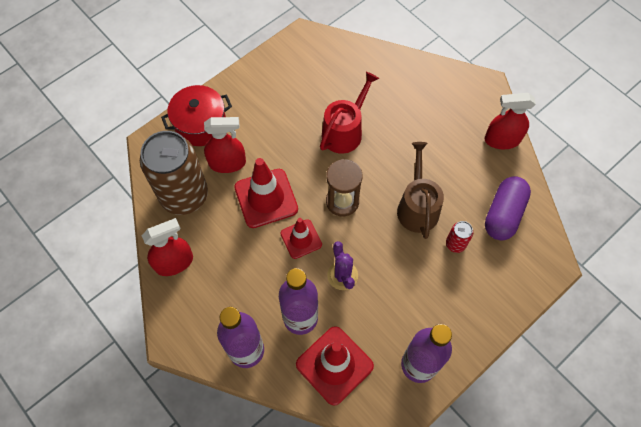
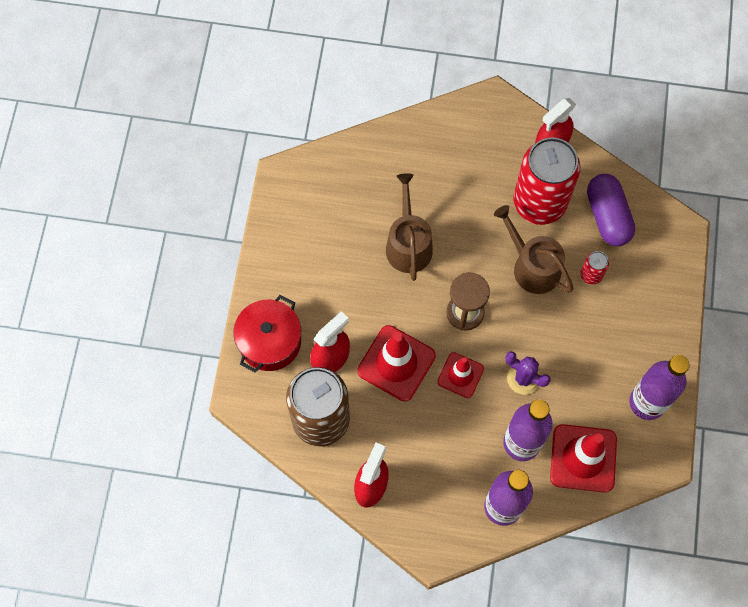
camera: 40 degrees left, 5 degrees up
red watering can [320,72,379,154] -> brown watering can [386,173,433,281]
none -> red can [513,137,580,225]

